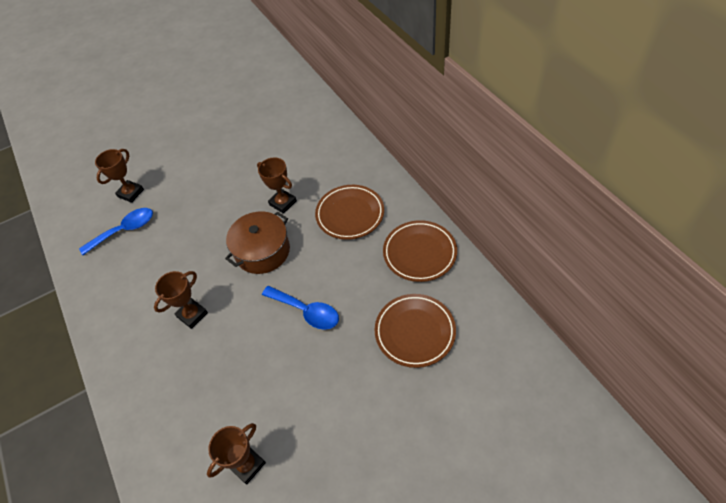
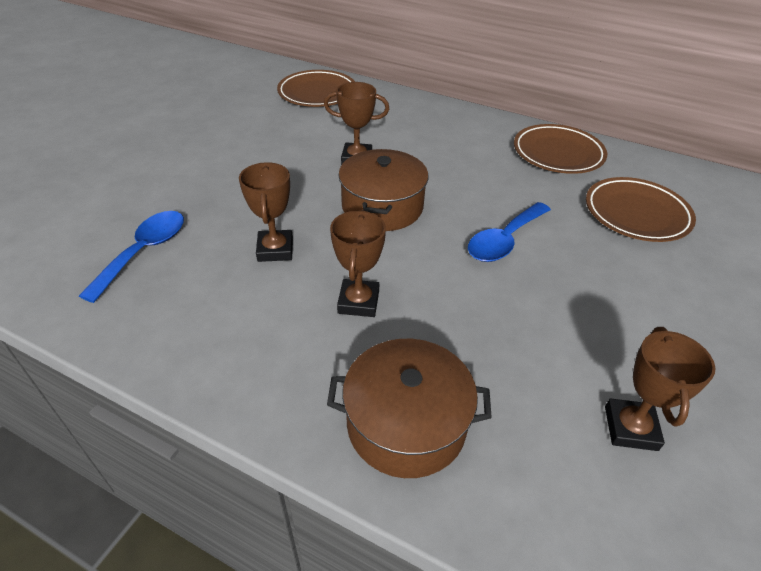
camera: 40 degrees left, 10 degrees down
brown trophy [95,149,144,203] -> brown trophy moved to [239,162,293,262]
blue spoon [262,286,339,330] -> blue spoon turned 135 degrees clockwise [468,202,551,262]
brown plate [315,185,384,240] -> brown plate moved to [277,70,355,107]
none -> brown pot [327,339,492,478]

